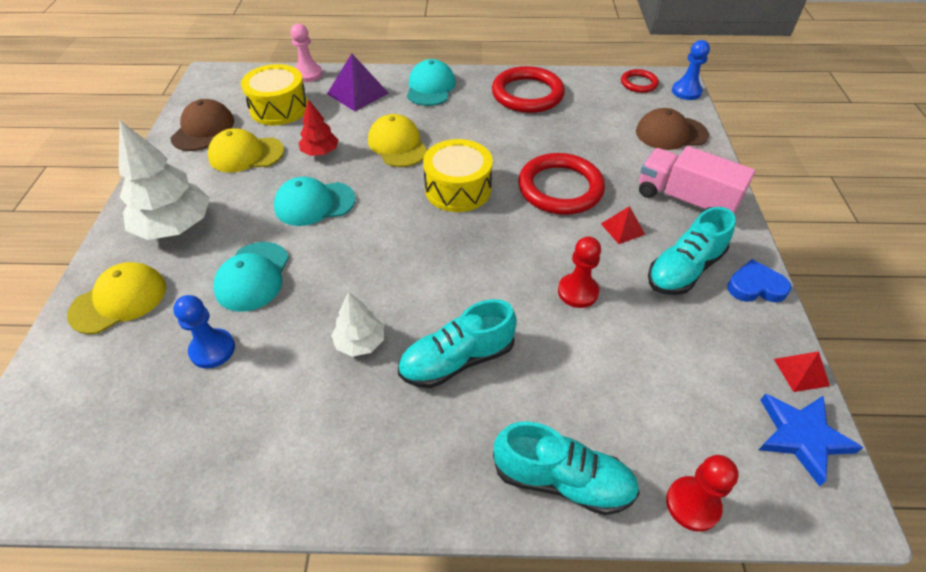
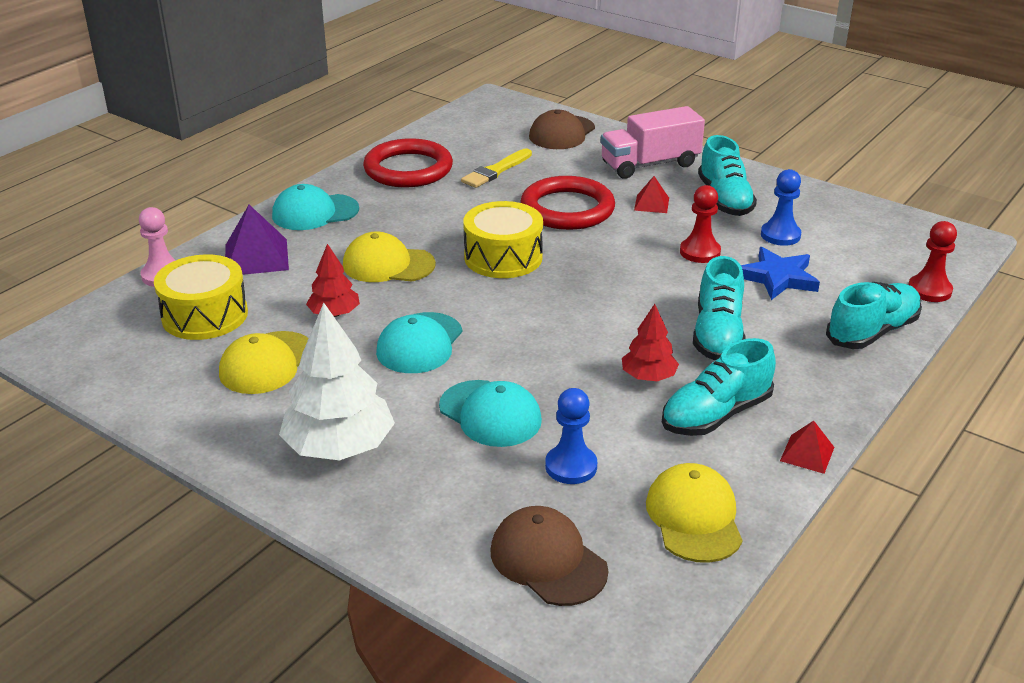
camera: 55 degrees left, 15 degrees down
yellow cap [67,262,166,334] -> yellow cap moved to [646,463,743,563]
brown cap [171,99,234,151] -> brown cap moved to [490,506,608,606]
white tree [331,291,384,357] -> red tree [622,304,679,381]
turquoise cap [407,59,456,106] -> turquoise cap turned 60 degrees counterclockwise [272,184,359,230]
red ring [621,69,659,93] -> none
blue pawn [672,40,710,100] -> blue pawn moved to [761,169,801,246]
blue heart [727,259,791,302] -> none
blue star [759,394,863,487] -> blue star moved to [741,247,820,300]
red pyramid [774,351,830,392] -> red pyramid moved to [780,420,834,474]
none -> yellow brush [461,148,532,188]
none -> turquoise shoe [662,338,776,436]

